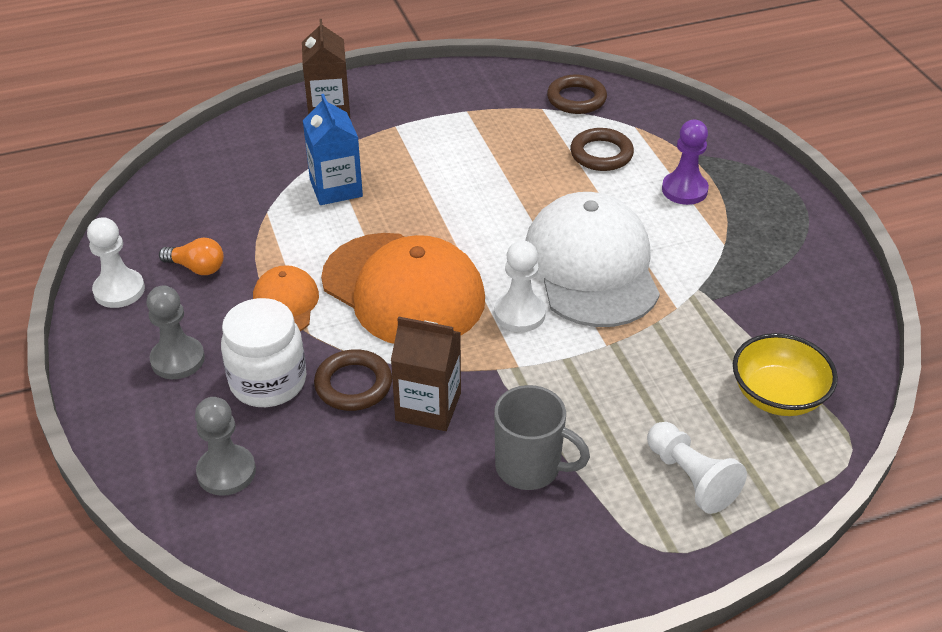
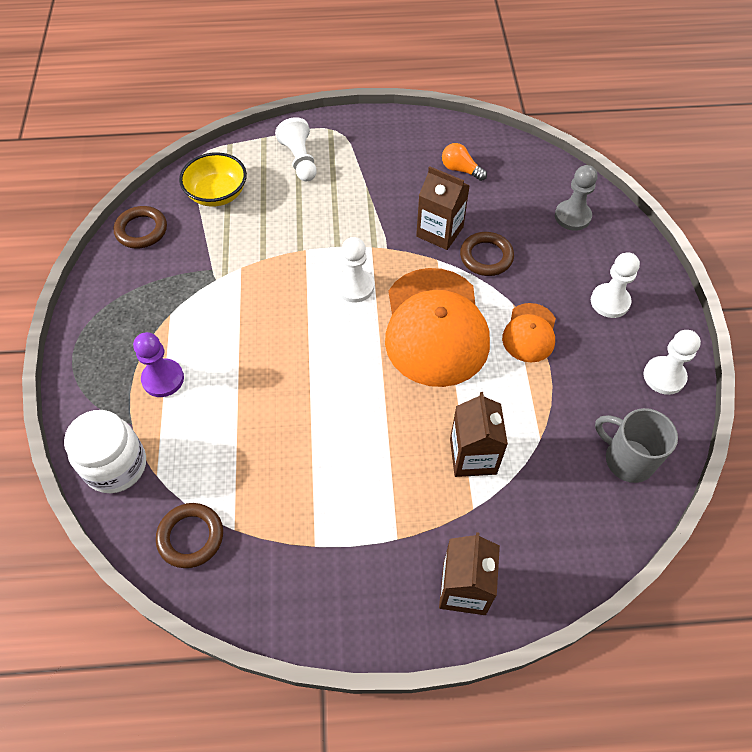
camera: 165 degrees left, 15 degrees up
grey pawn [147,285,205,379] -> white pawn [591,252,640,318]
orange light bulb [159,238,224,275] -> orange light bulb moved to [442,143,487,181]
white jar [221,298,306,407] -> white jar moved to [64,410,146,493]
blue carton [303,94,363,205] -> brown carton [450,392,508,477]
orange cap [321,233,485,344] -> orange cap turned 150 degrees counterclockwise [385,268,490,387]
grey mug [494,385,590,490] -> grey mug moved to [595,408,678,483]
white cap [525,192,660,327] -> none
brown ring [570,128,634,171] -> brown ring moved to [113,206,167,249]

